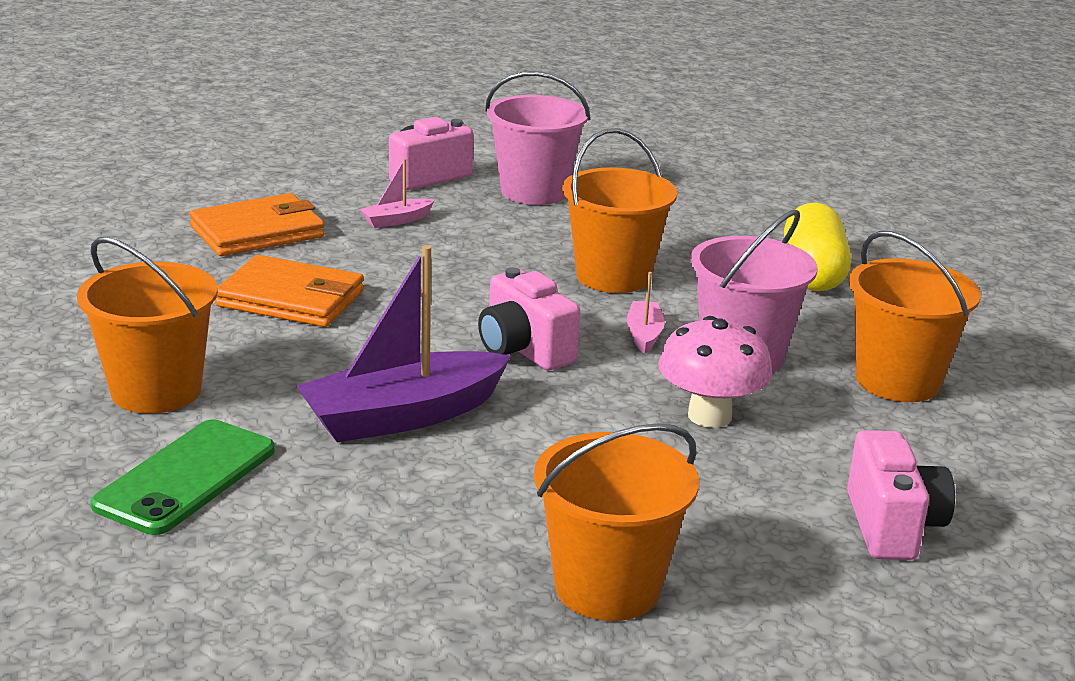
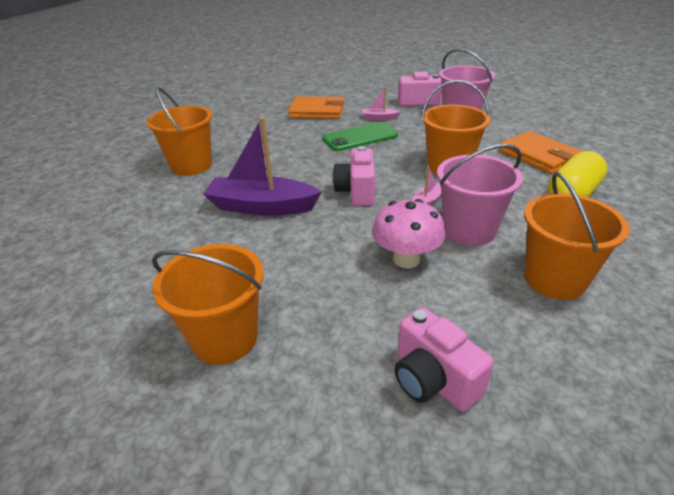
camera: 40 degrees right, 10 degrees up
green phone [91,420,275,535] -> green phone moved to [322,122,398,151]
orange wallet [215,255,364,327] -> orange wallet moved to [499,131,583,174]
pink camera [847,430,955,560] -> pink camera turned 105 degrees clockwise [394,307,494,412]

